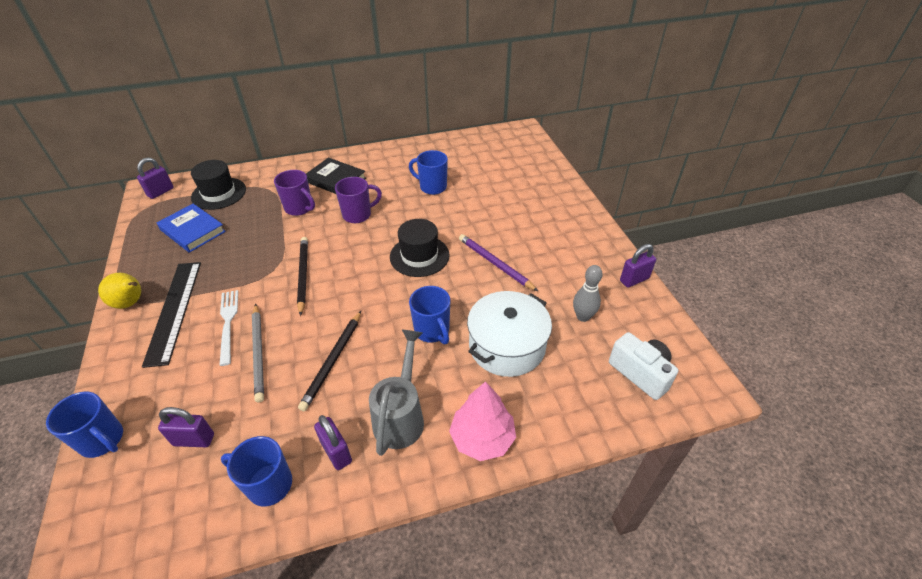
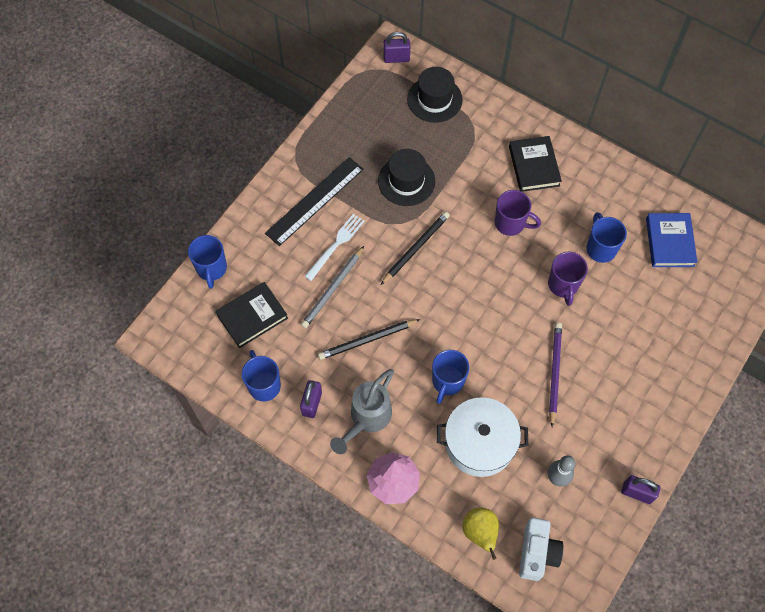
camera: 50 degrees right, 20 degrees up
yellow pear [98,273,141,309] -> yellow pear moved to [462,507,499,560]
blue book [157,204,226,253] -> blue book moved to [646,213,698,267]
purple padlock [158,407,214,447] -> black book [215,282,288,348]
purple mug [274,170,315,216] -> purple mug moved to [548,252,588,306]
grey watering can [369,330,424,456] -> grey watering can turned 150 degrees clockwise [330,369,394,454]
black hat [390,219,450,277] -> black hat moved to [378,149,435,206]

